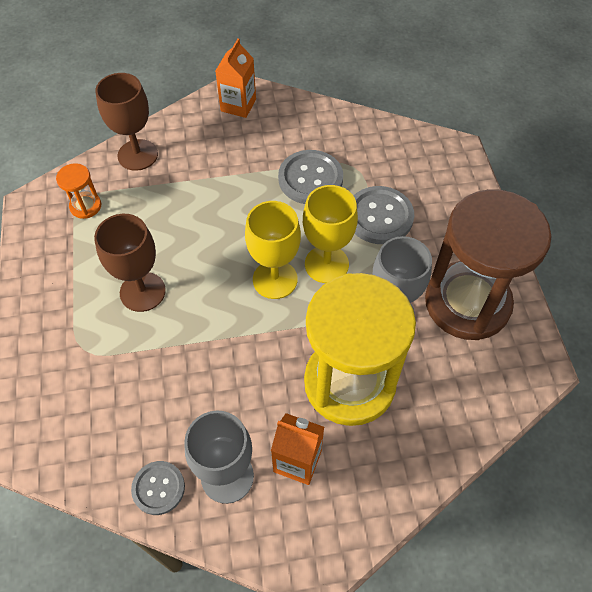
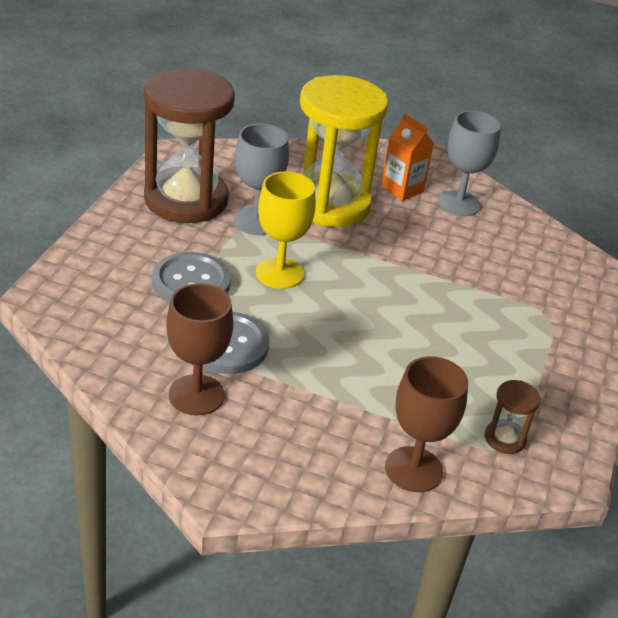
camera: 155 degrees left, 20 degrees down
orange hourglass [56,163,101,219] -> brown hourglass [485,380,541,454]
brown goblet [94,214,166,312] -> brown goblet moved to [166,283,233,415]
grey button [131,461,185,515] -> none
orange carton [215,38,256,118] -> none
yellow goblet [245,201,301,299] -> none

